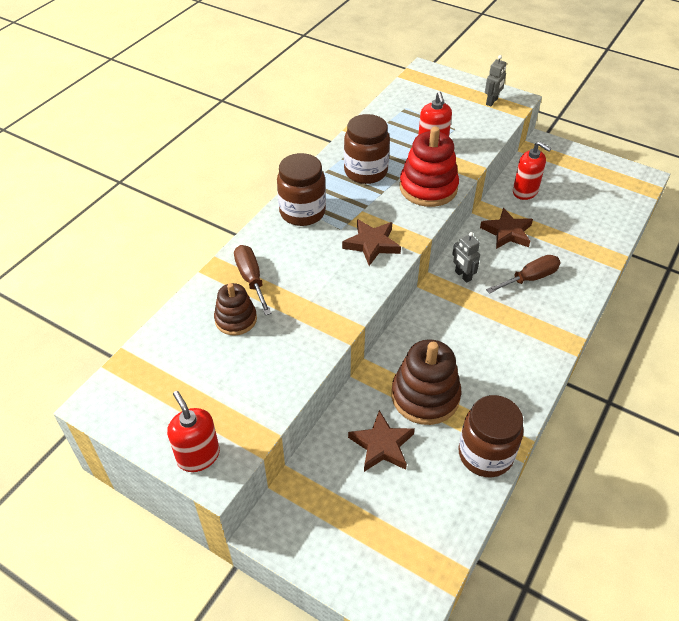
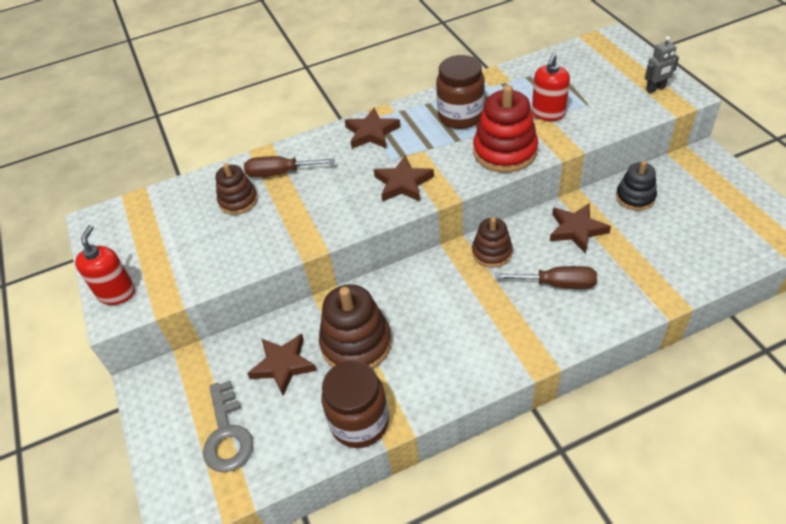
camera: 40 degrees right, 0 degrees up
brown screwdriver [234,245,272,315] -> brown screwdriver turned 105 degrees counterclockwise [244,156,335,177]
brown jar [277,153,326,226] -> brown star [345,108,400,149]
grey robot [452,232,480,283] -> brown stacking toy [472,217,513,268]
red soap dispenser [513,142,551,200] -> black stacking toy [616,161,657,211]
none -> grey key [203,381,253,472]

